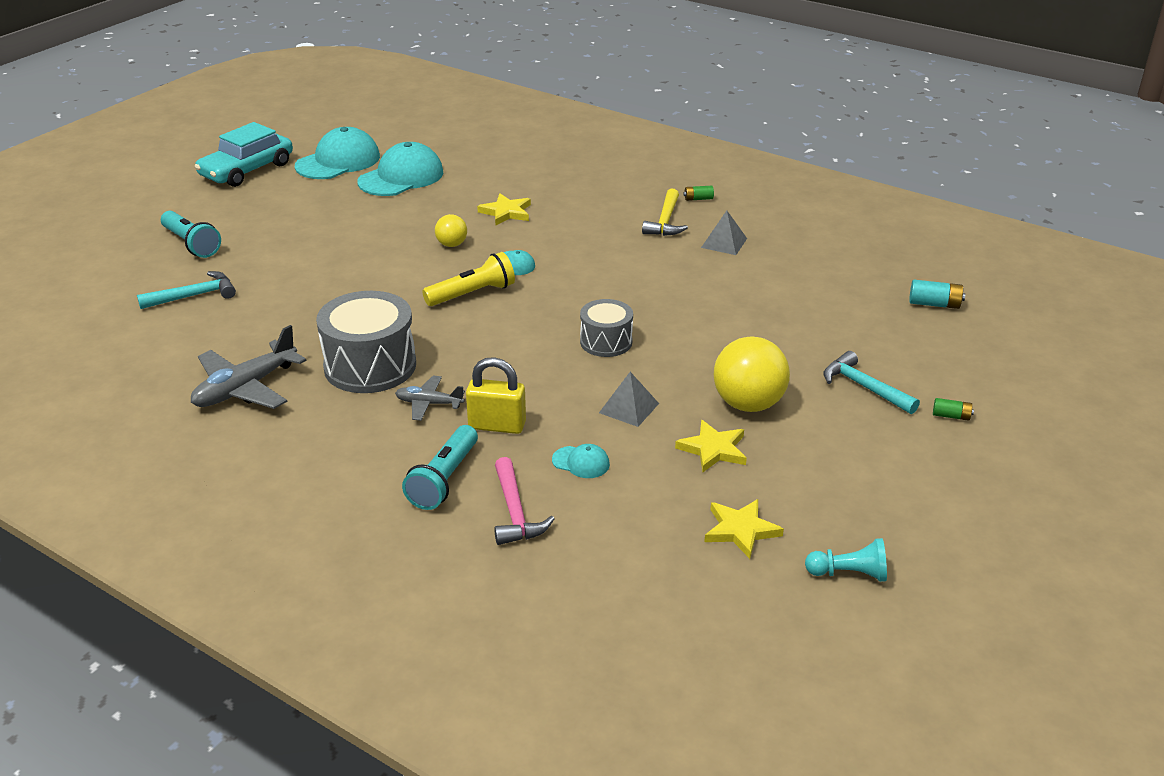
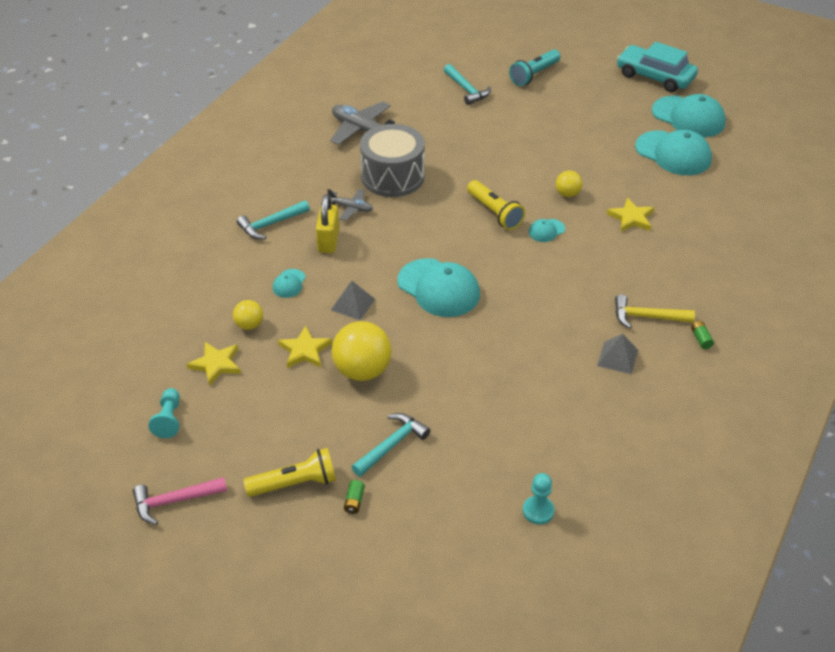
camera: 85 degrees right, 10 degrees up
grey plane [395,376,465,421] -> grey plane turned 105 degrees clockwise [327,189,373,221]
turquoise flashlight [402,425,478,510] -> turquoise hammer [237,200,310,239]
pink hammer [494,457,554,545] -> pink hammer moved to [133,477,227,525]
grey drum [580,299,633,357] -> turquoise cap [397,258,480,317]
turquoise battery [909,280,965,309] -> turquoise pawn [523,473,555,525]
none -> yellow ball [233,300,263,330]
none -> yellow flashlight [243,448,336,497]

